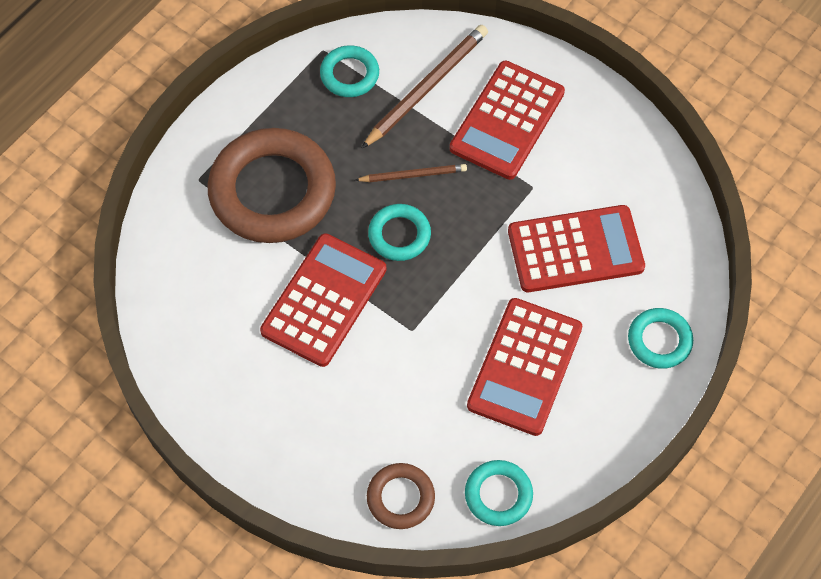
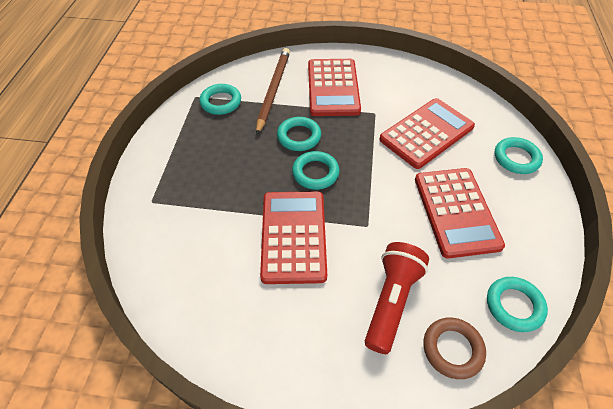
camera: 30 degrees left, 10 degrees down
brown ring [207,128,336,243] -> none
brown pencil [355,164,467,182] -> turquoise ring [277,117,321,151]
none -> red flashlight [365,242,429,354]

